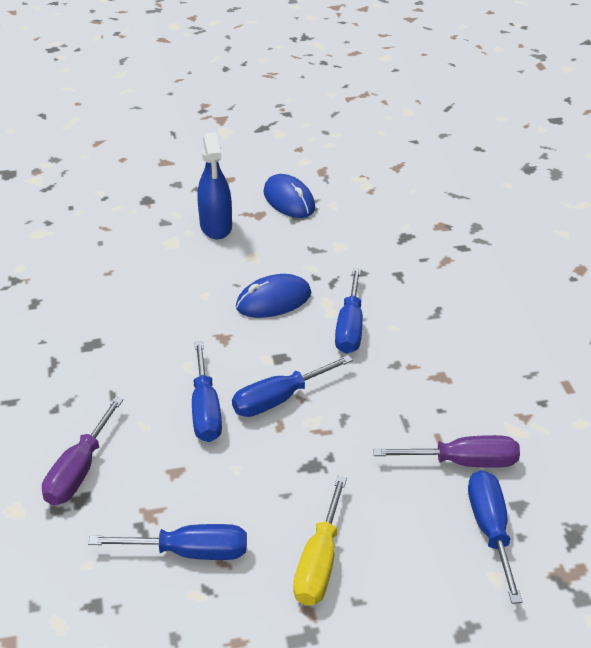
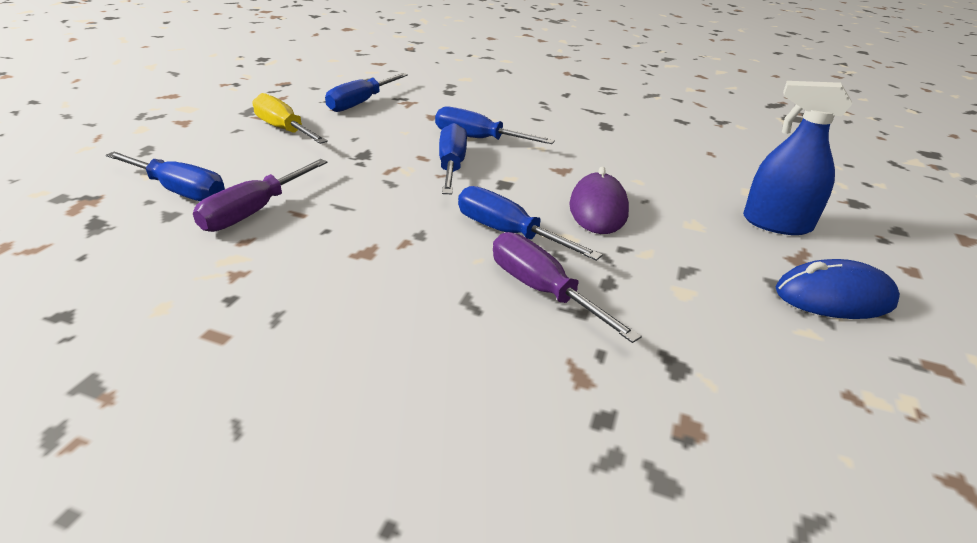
camera: 120 degrees right, 5 degrees down
purple screwdriver [42,397,123,505] -> purple screwdriver moved to [493,232,642,343]
blue mouse [236,274,311,318] -> purple mouse [569,167,629,234]

